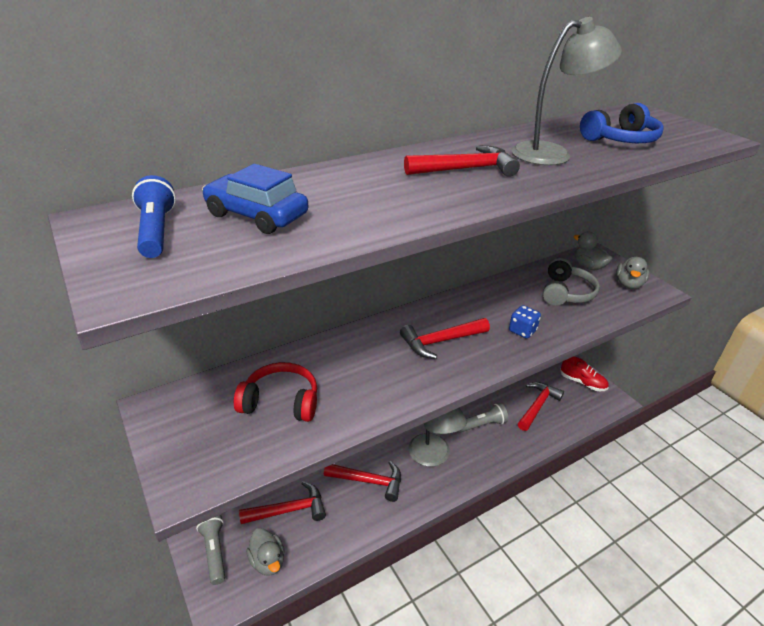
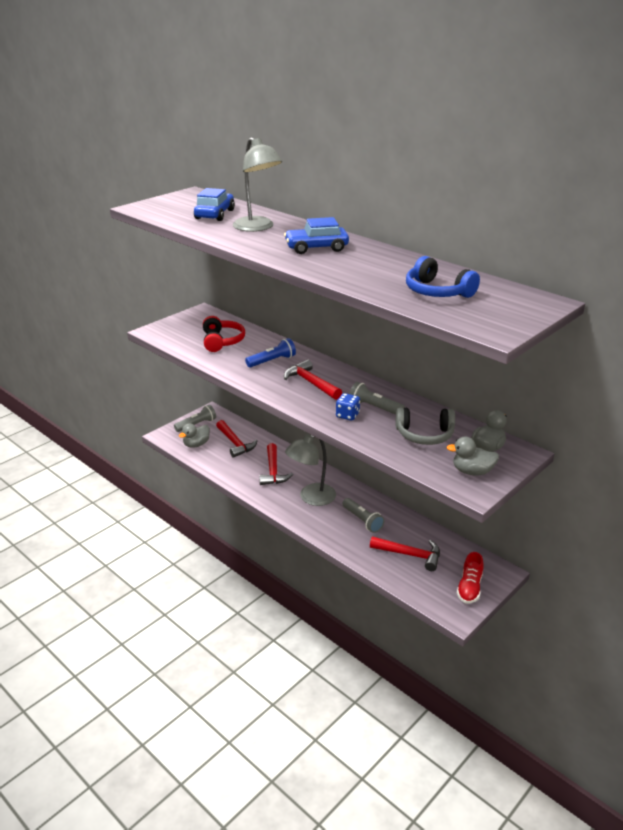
camera: 75 degrees right, 5 degrees down
blue flashlight [132,175,176,258] -> blue flashlight moved to [245,338,296,368]
red hammer [404,145,520,177] -> blue car [284,217,349,254]
grey lamp [512,17,622,166] -> grey lamp moved to [233,137,282,232]
none -> grey flashlight [349,382,405,415]

